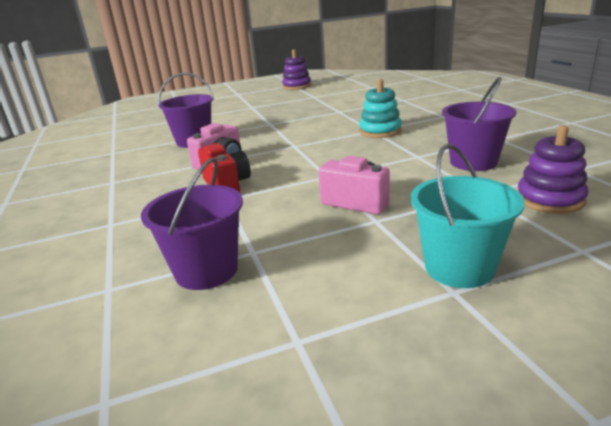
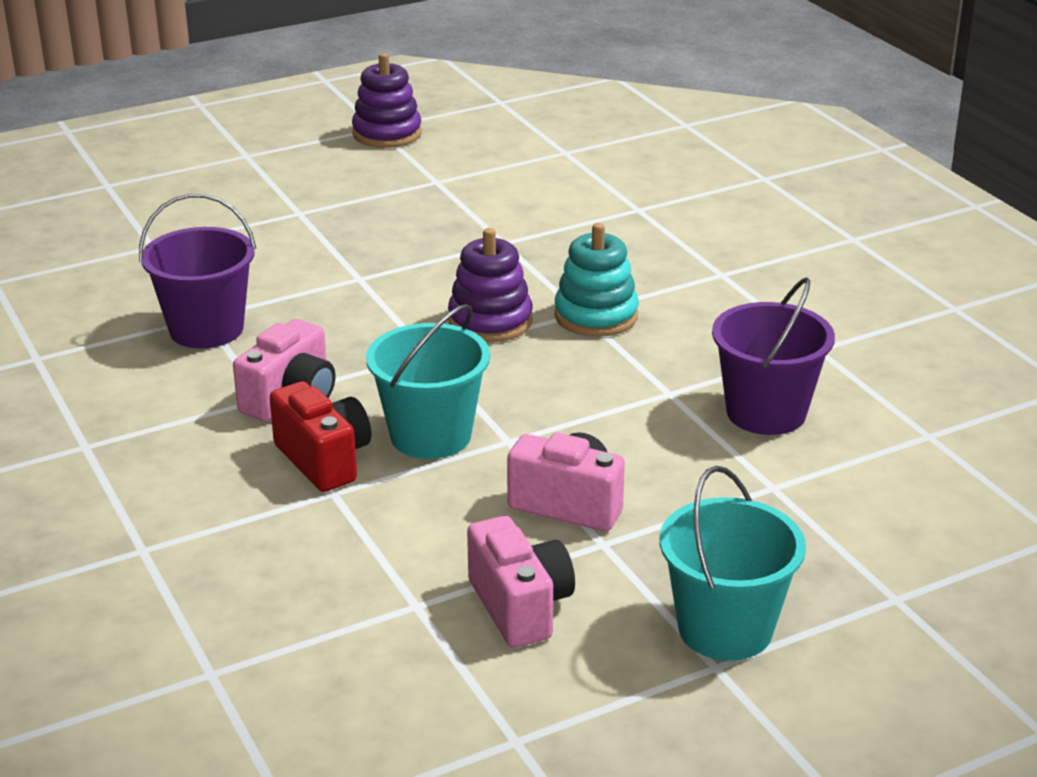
camera: 10 degrees left, 5 degrees up
purple bucket [141,158,243,290] -> none
purple stacking toy [518,125,589,214] -> purple stacking toy moved to [448,228,533,342]
none -> turquoise bucket [366,304,490,459]
none -> pink camera [467,516,575,648]

